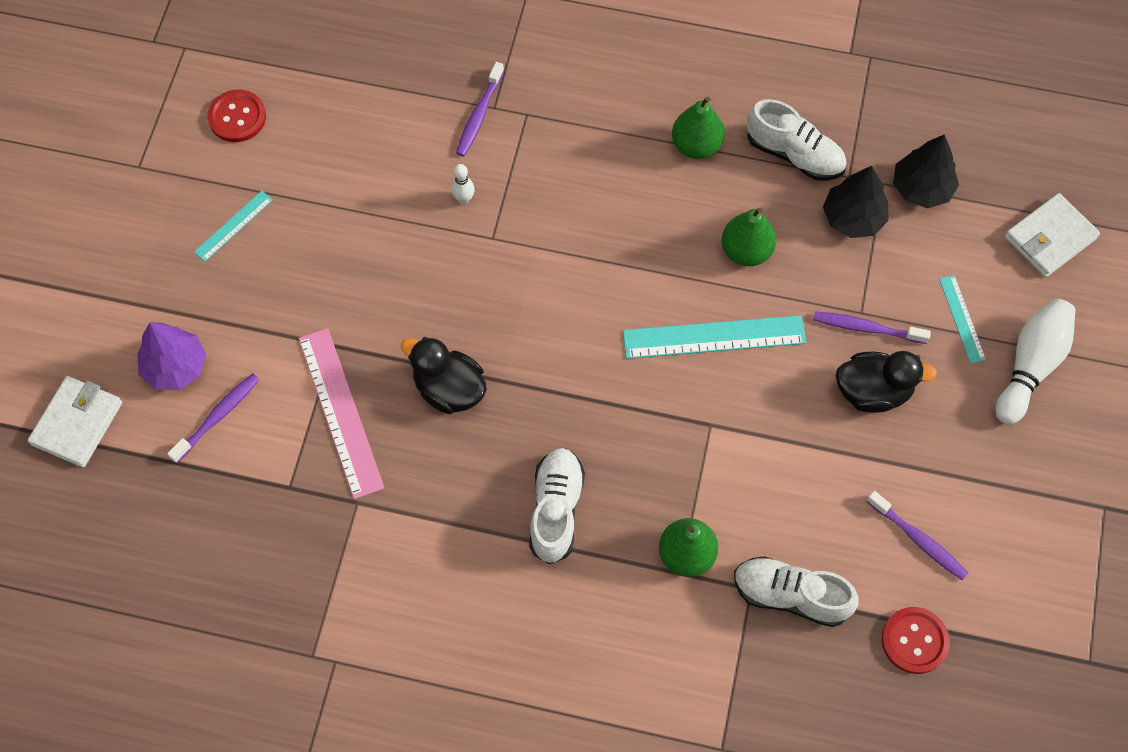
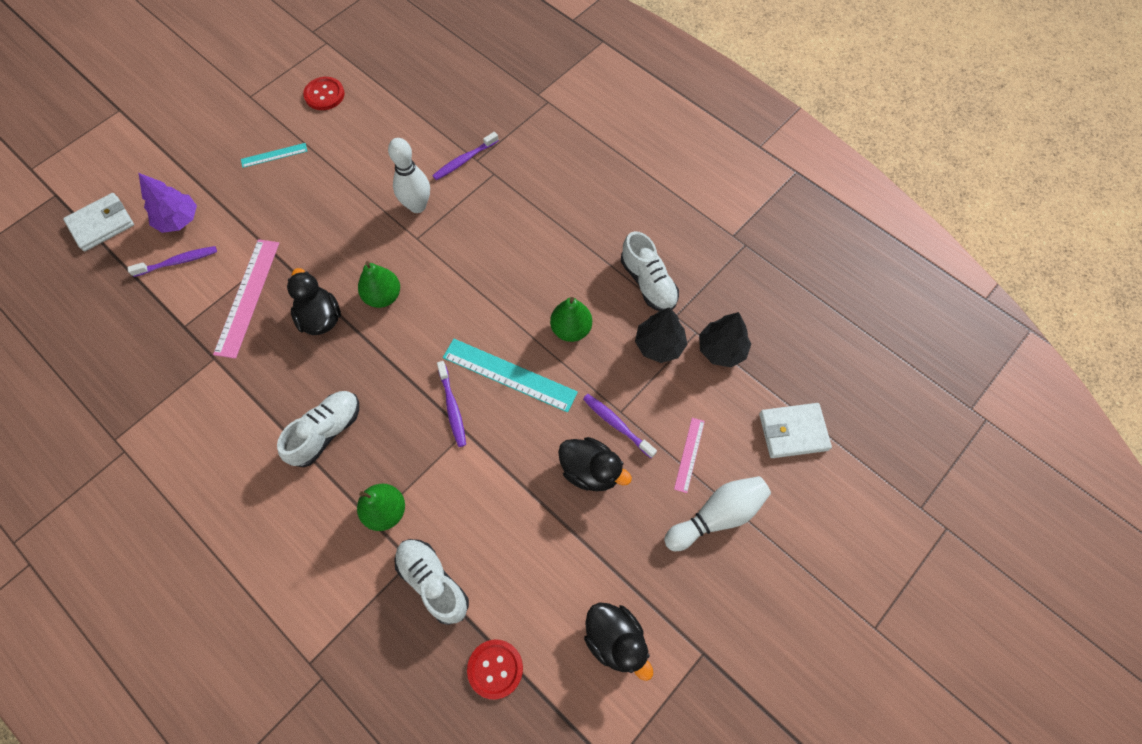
camera: 30 degrees right, 0 degrees up
white bowling pin [451,164,475,204] -> white bowling pin [388,138,430,213], size x2.10
green pear [672,97,725,159] -> green pear moved to [358,261,400,308]
purple toothbrush [866,491,968,580] -> purple toothbrush moved to [437,361,466,447]
turquoise ruler [939,275,986,363] -> pink ruler [674,418,705,493]
none -> black duck [584,602,653,681]

